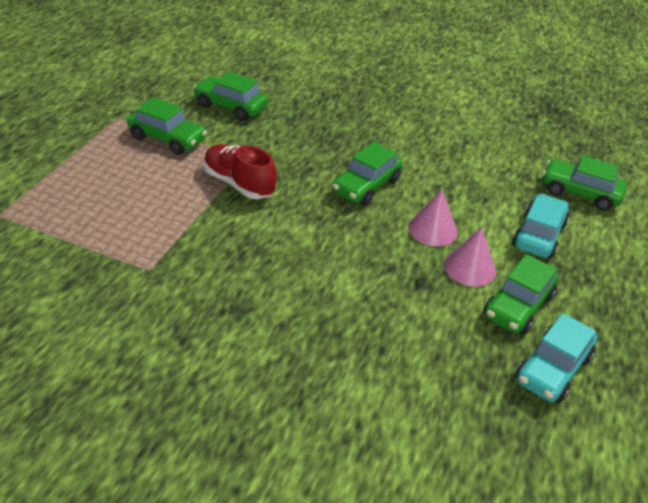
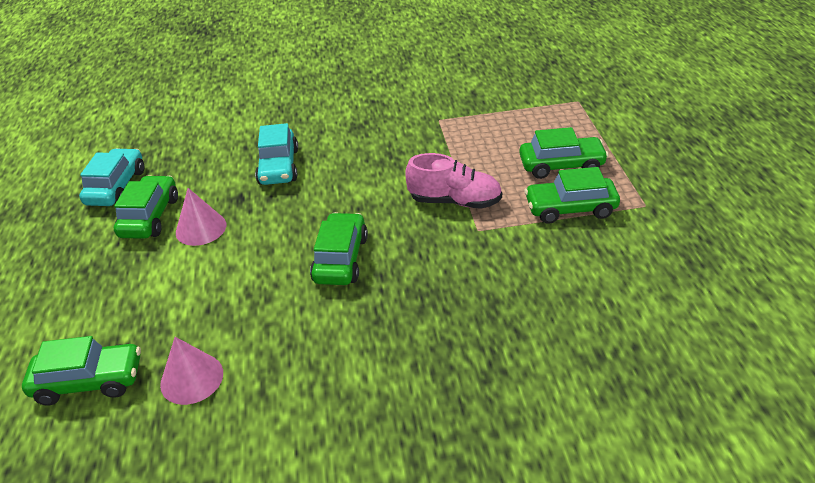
camera: 155 degrees right, 0 degrees up
green car [193,72,268,121] -> green car moved to [519,127,609,179]
red shoe [204,144,277,199] -> pink shoe [405,153,502,209]
pink cone [408,190,458,247] -> pink cone moved to [160,337,223,405]
turquoise car [512,193,570,259] -> turquoise car moved to [255,123,298,185]

